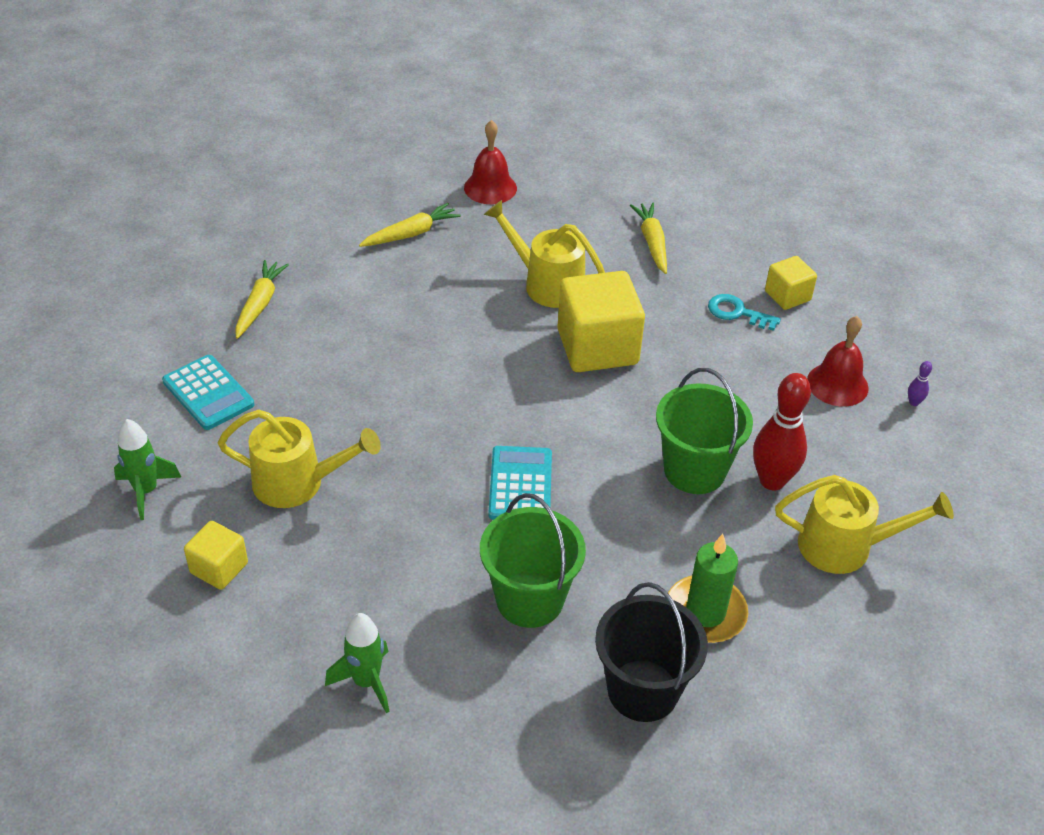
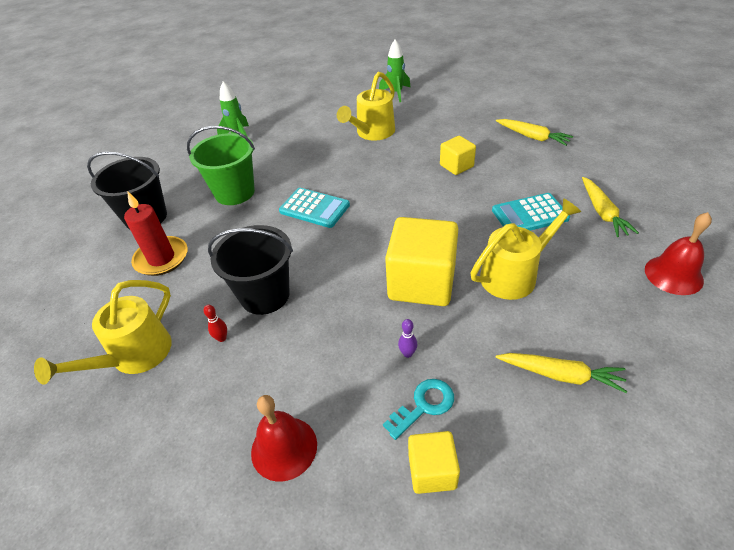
camera: 120 degrees right, 0 degrees up
turquoise calculator [162,355,254,430] -> turquoise calculator moved to [492,193,570,231]
yellow cube [184,521,248,590] -> yellow cube moved to [440,136,476,175]
green bucket [656,368,753,494] -> black bucket [208,225,293,315]
green candle [668,534,748,643] -> red candle [124,191,188,276]
red bowling pin [753,373,811,491] -> red bowling pin [204,305,227,342], size x0.41
purple bowling pin [908,361,932,406] -> purple bowling pin moved to [398,319,417,358]

